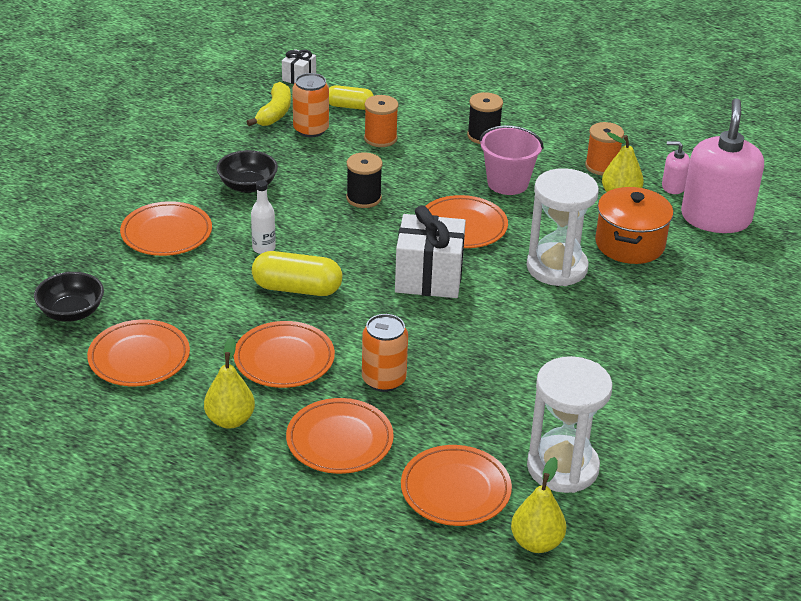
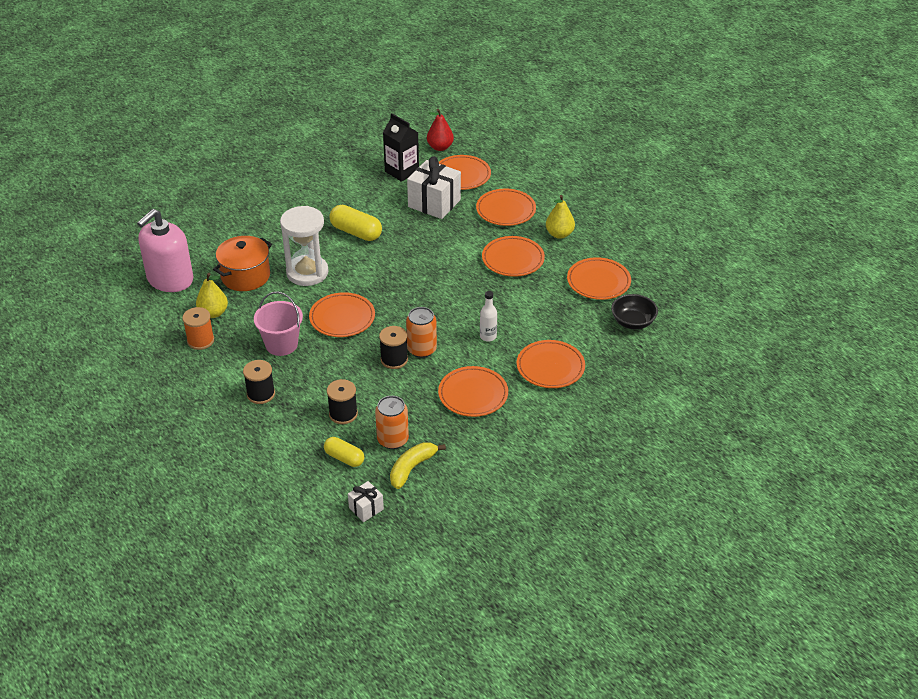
camera: 155 degrees left, 5 degrees up
black bowl [217,150,278,193] -> orange plate [438,366,508,417]
yellow capsule [252,251,342,296] -> yellow capsule moved to [329,205,382,241]
orange can [362,314,408,392] -> orange can moved to [406,307,437,358]
orange spool [364,95,399,147] -> black spool [327,379,358,424]
white gift [395,205,466,298] -> white gift moved to [407,156,461,219]
yellow pear [511,457,566,553] -> red pear [427,109,454,151]
white hourglass [527,356,613,493] -> black carton [383,113,419,182]
pink soap dispenser [662,141,690,194] -> none

